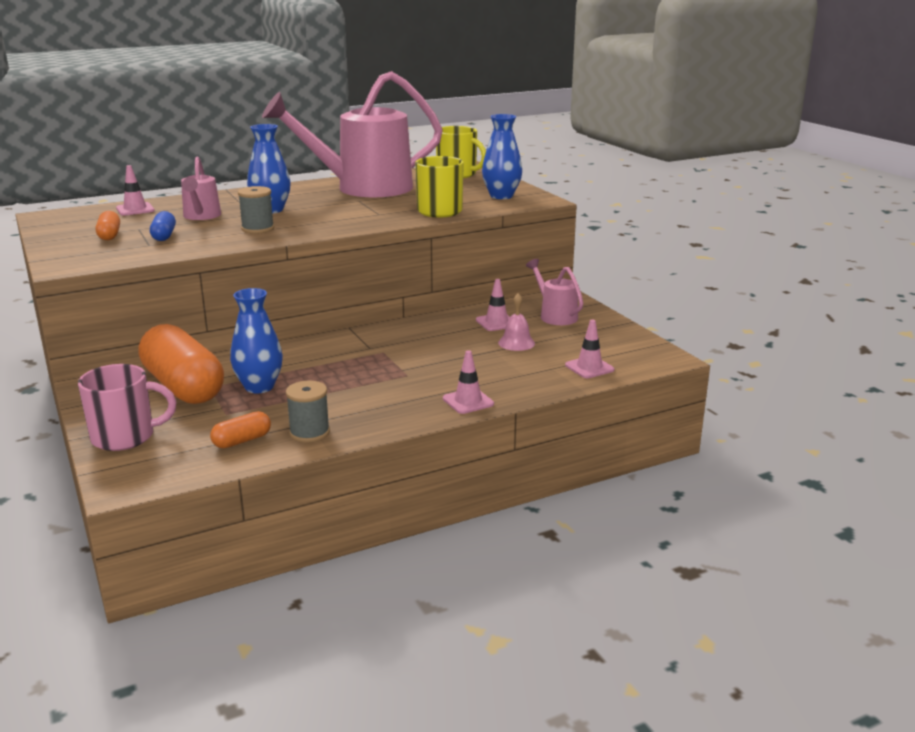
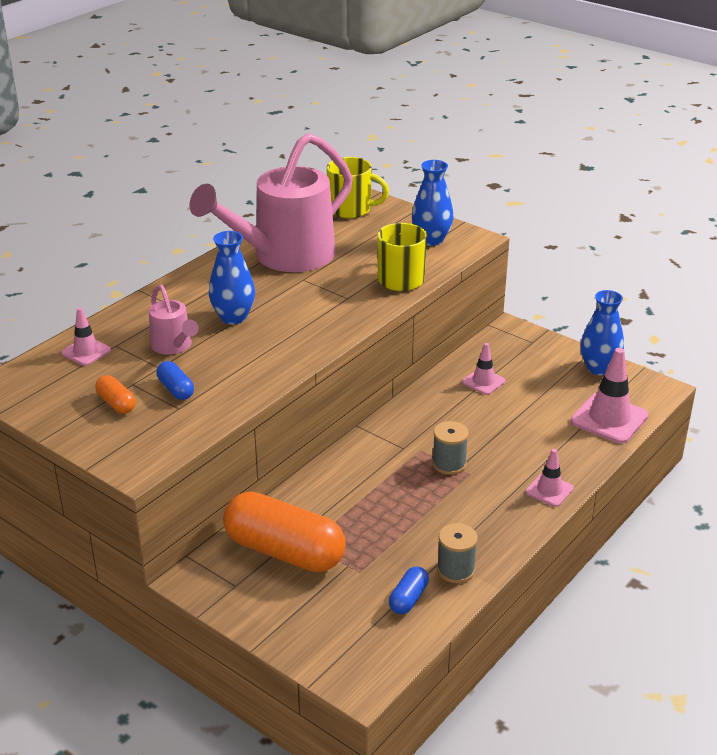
camera: 25 degrees left, 10 degrees up
pink mug [78,364,177,451] -> none
orange capsule [210,411,271,448] -> blue capsule [389,566,429,614]
blue vase [230,288,283,393] -> blue vase moved to [580,290,624,375]
grey spool [238,186,274,234] -> grey spool moved to [432,421,469,475]
pink bell [498,293,535,351] -> none
pink watering can [526,259,583,325] -> none
pink traffic cone [565,320,614,378] -> pink traffic cone [571,348,648,443], size x1.74

